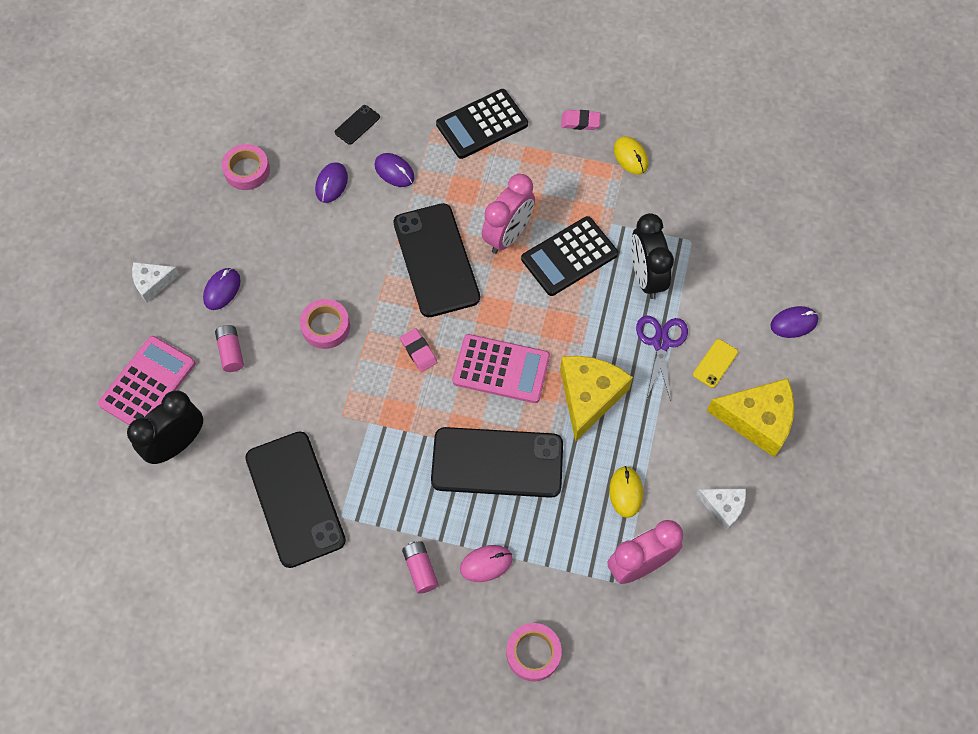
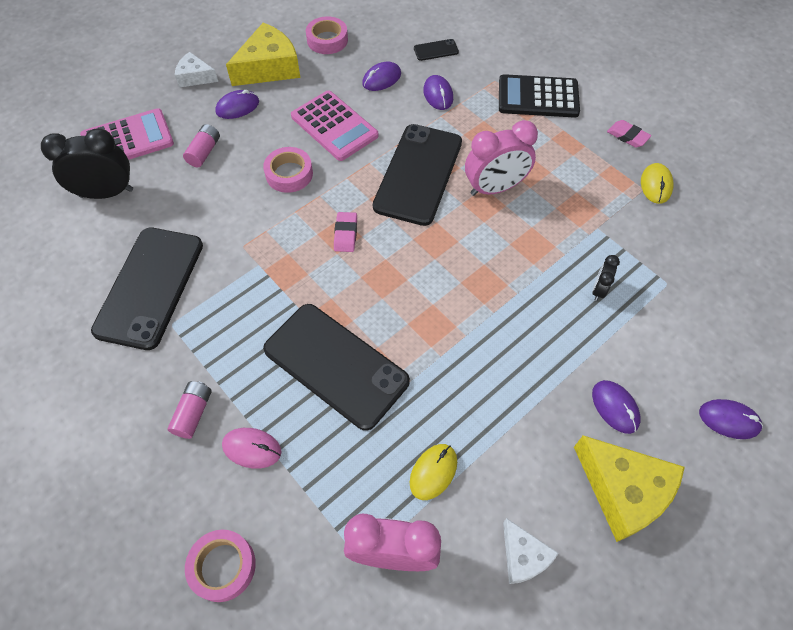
camera: 35 degrees right, 5 degrees down
pink calculator [452,334,550,403] -> pink calculator moved to [291,90,379,161]
black calculator [521,216,618,296] -> none
yellow cheese [560,356,633,442] -> yellow cheese moved to [226,23,300,86]
black clock [631,213,674,299] -> black clock [592,255,620,301], size x0.49
purple scissors [636,316,688,401] -> none
yellow phone [693,339,738,388] -> purple mouse [592,380,641,434]

